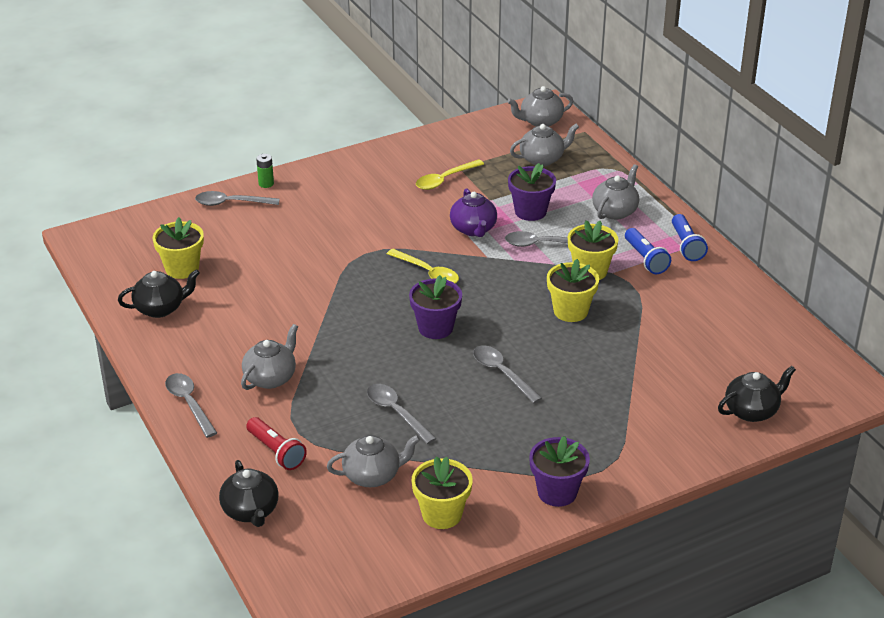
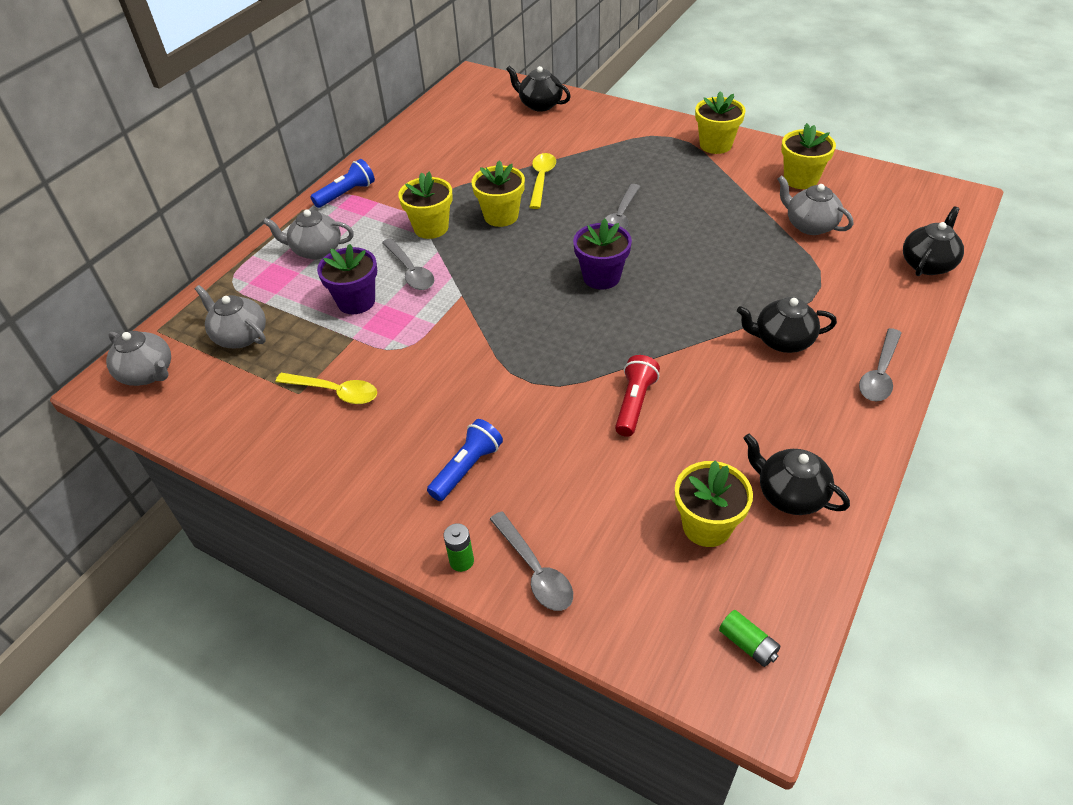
camera: 120 degrees left, 10 degrees up
grey teapot [241,324,298,390] -> black teapot [737,297,837,353]
red flashlight [246,417,307,470] -> red flashlight moved to [615,355,660,437]
grey spoon [367,384,437,444] -> none
yellow spoon [387,249,459,283] -> yellow spoon moved to [529,153,556,209]
purple teapot [450,188,497,237] -> none
purple flower pot [529,436,590,507] -> yellow flower pot [695,91,745,154]
blue flashlight [625,228,671,274] -> blue flashlight moved to [427,419,503,501]
none -> green battery [719,610,780,667]

